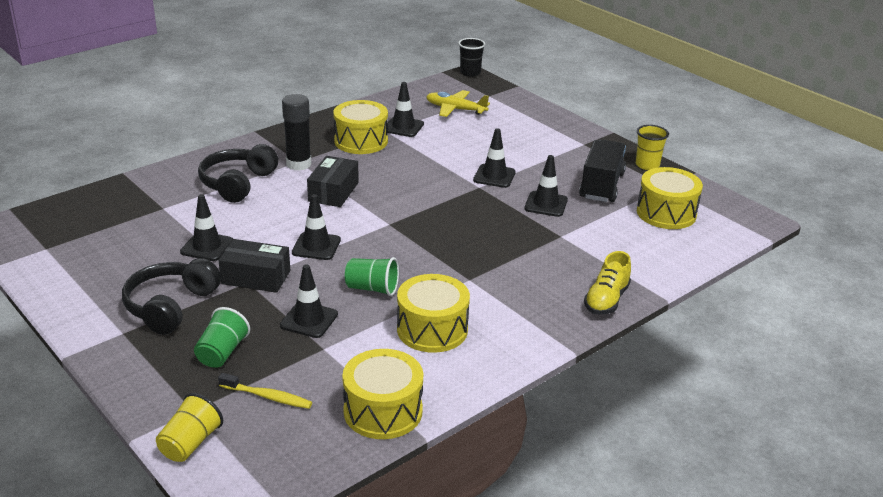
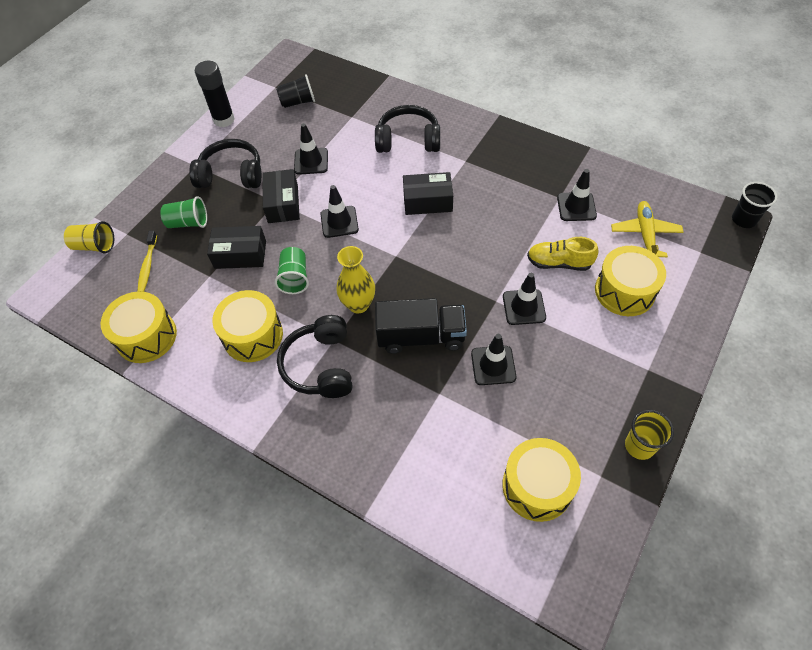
camera: 75 degrees right, 25 degrees up
black traffic cone [280,264,338,338] -> black box [207,226,266,269]
black glue stick [282,94,312,171] -> black glue stick moved to [195,61,235,127]
yellow drum [333,100,388,154] -> yellow drum moved to [595,246,666,316]
black truck [579,140,626,202] -> black truck moved to [375,298,467,354]
yellow shoe [584,251,631,315] -> yellow shoe moved to [527,237,599,271]
none -> black cup [276,74,315,108]
none -> black headphones [277,315,352,398]
none -> yellow vase [336,246,375,313]

